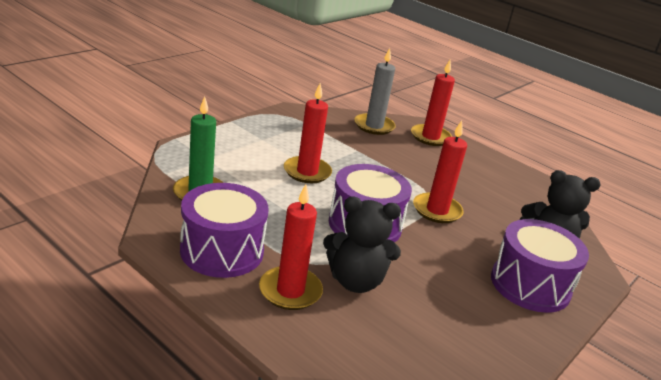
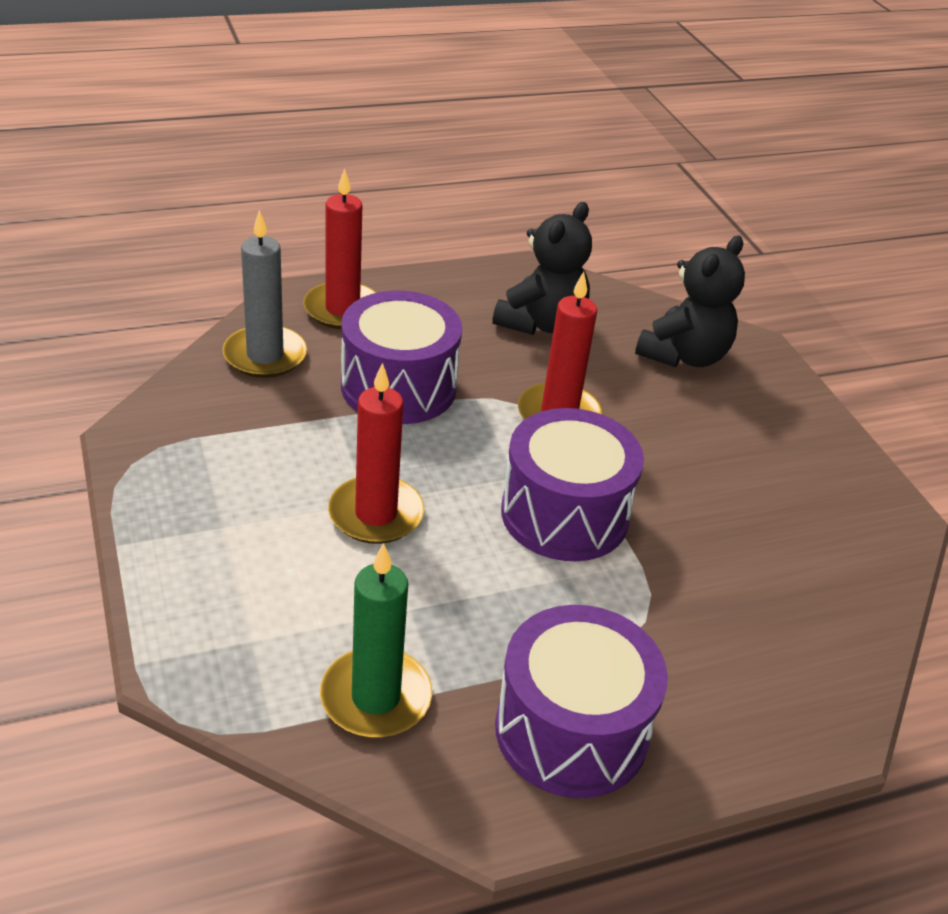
camera: 60 degrees left, 10 degrees up
red candle [259,184,323,310] -> none
black teddy bear [323,196,401,293] -> black teddy bear moved to [493,202,592,335]
purple drum [491,219,589,313] -> purple drum moved to [341,290,462,424]

